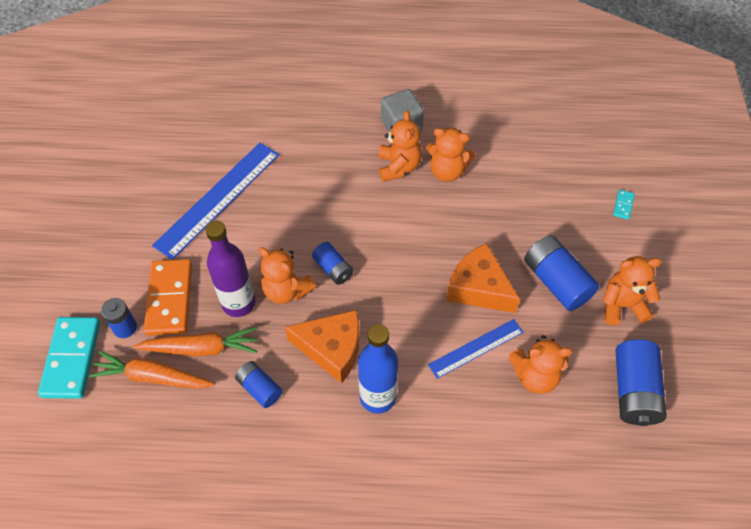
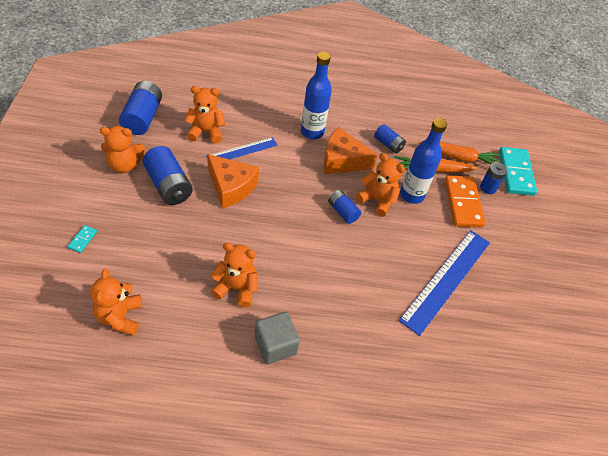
camera: 175 degrees right, 5 degrees down
purple bottle [205,220,255,317] -> blue bottle [400,118,447,204]
orange teddy bear [379,111,422,182] -> orange teddy bear moved to [90,268,142,336]

